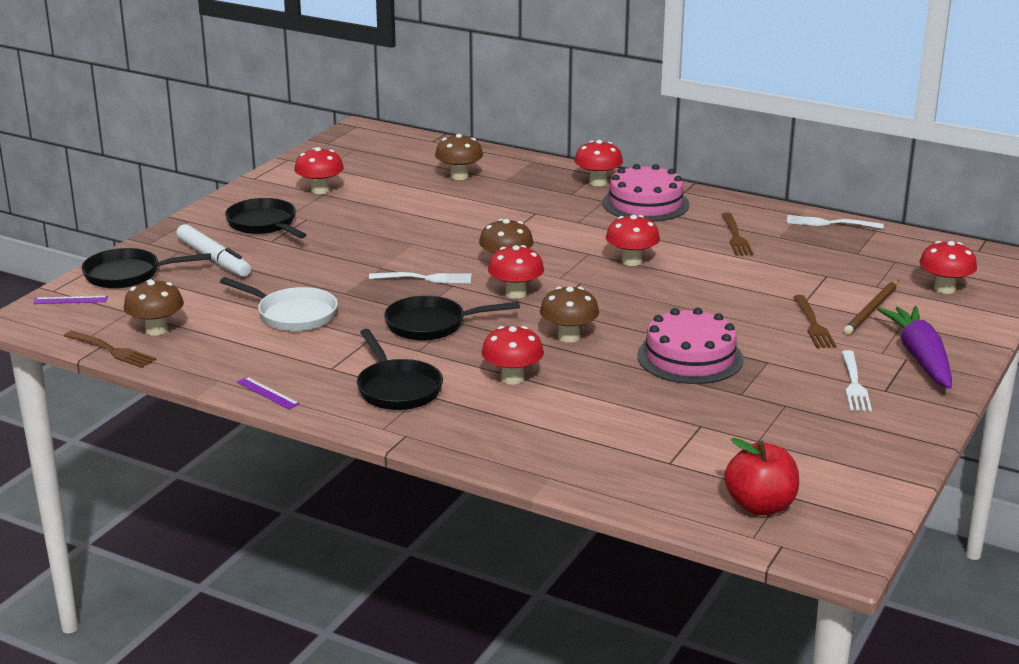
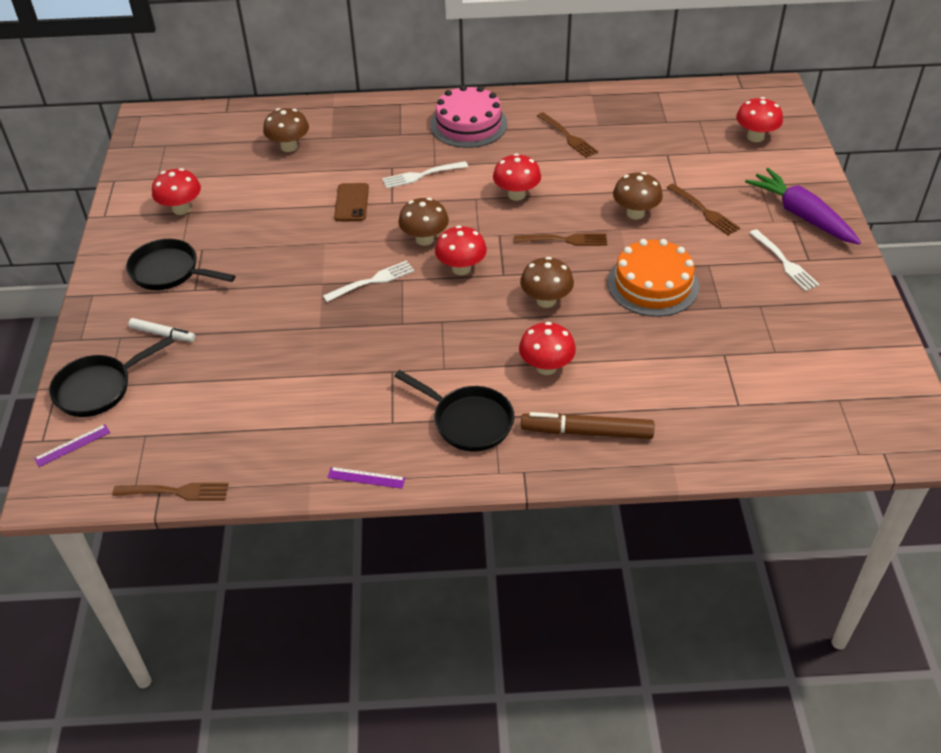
camera: 30 degrees left, 20 degrees up
brown mushroom [124,279,184,336] -> brown mushroom moved to [613,172,663,220]
white marker [176,224,251,277] -> white marker [128,318,195,342], size x0.59
white pan [220,277,338,331] -> none
black pan [384,296,520,341] -> none
red mushroom [574,140,623,186] -> none
pink cake [637,308,744,384] -> orange cake [608,239,699,317]
red apple [724,438,799,515] -> none
white fork [786,215,884,229] -> white fork moved to [382,161,468,189]
brown pencil [844,280,899,335] -> none
none -> brown phone [334,183,369,221]
none -> brown fork [514,233,607,246]
none -> brown marker [521,412,654,439]

